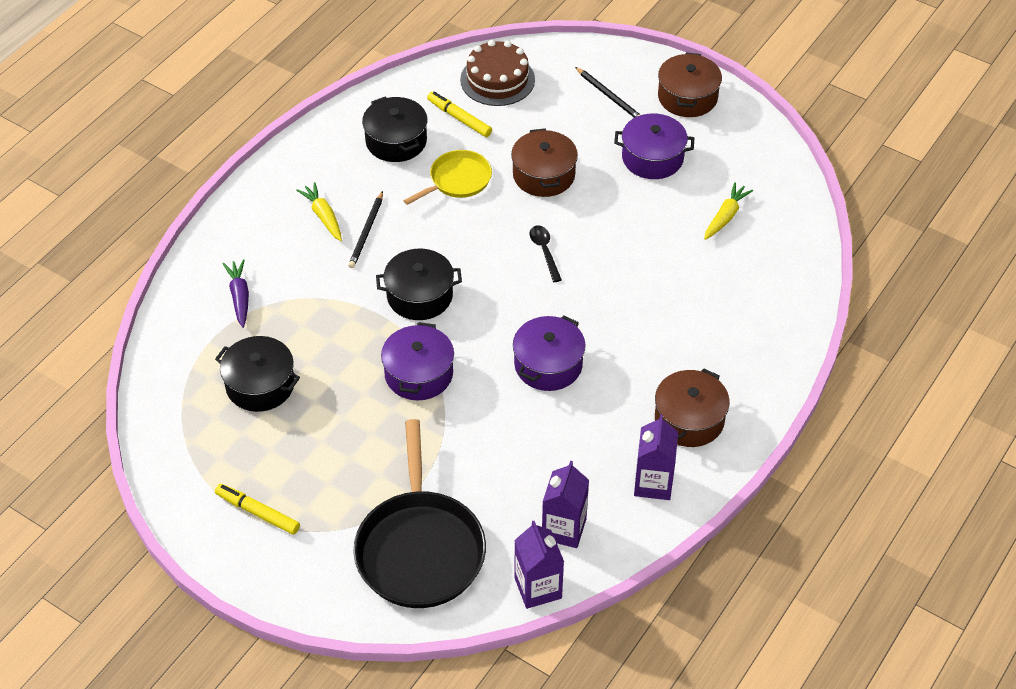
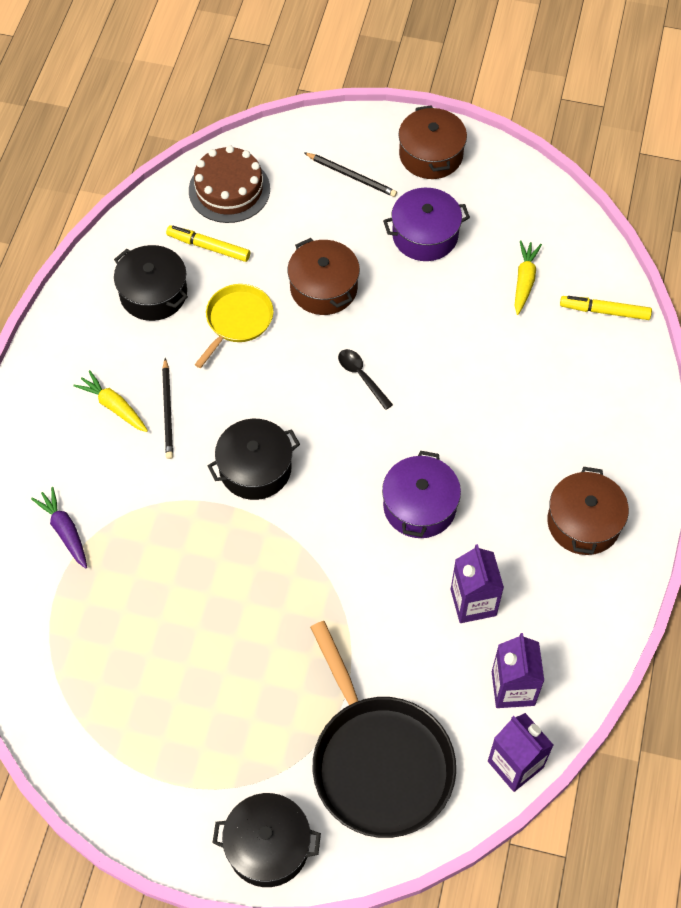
camera: 20 degrees left, 10 degrees up
black pot [215,336,300,412] -> black pot moved to [213,793,321,887]
yellow marker [215,484,300,535] -> yellow marker moved to [560,296,652,320]
purple pot [381,322,454,400] -> none
purple carton [634,414,678,500] -> purple carton moved to [451,544,504,623]

